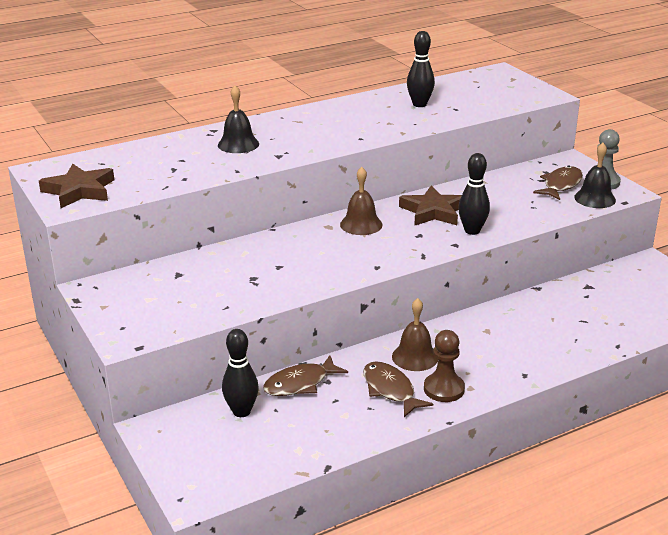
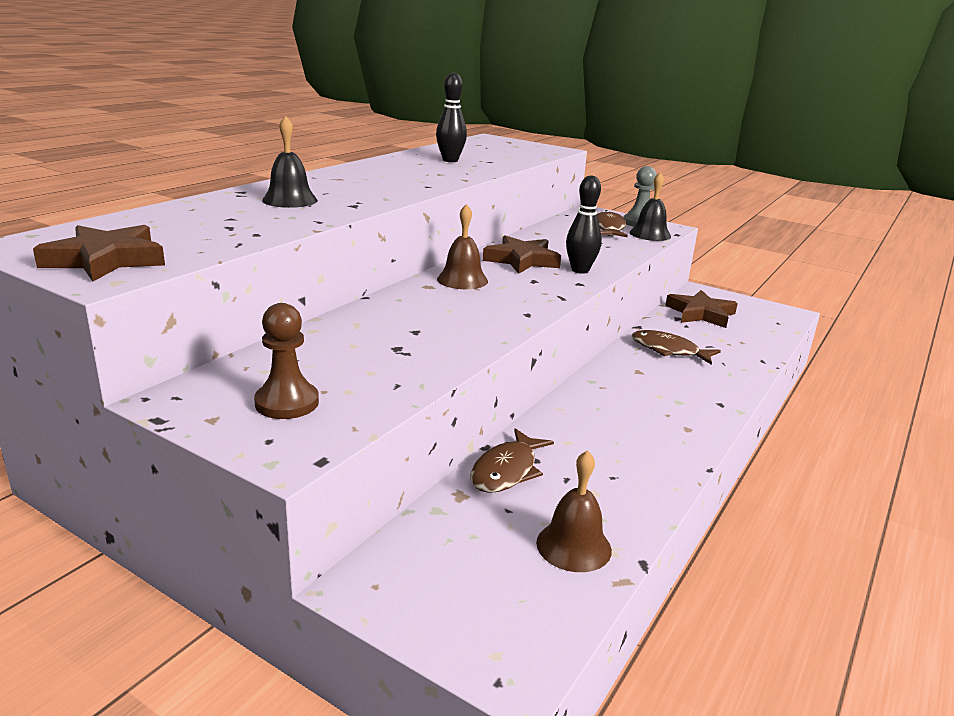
camera: 30 degrees left, 5 degrees down
black bowling pin [222,329,259,417] -> none
brown fish [363,361,433,417] -> brown fish moved to [632,330,721,365]
brown bell [392,298,438,371] -> brown bell moved to [536,450,612,572]
brown pawn [424,330,465,402] -> brown pawn moved to [254,303,319,419]
none -> brown star [665,290,738,328]

